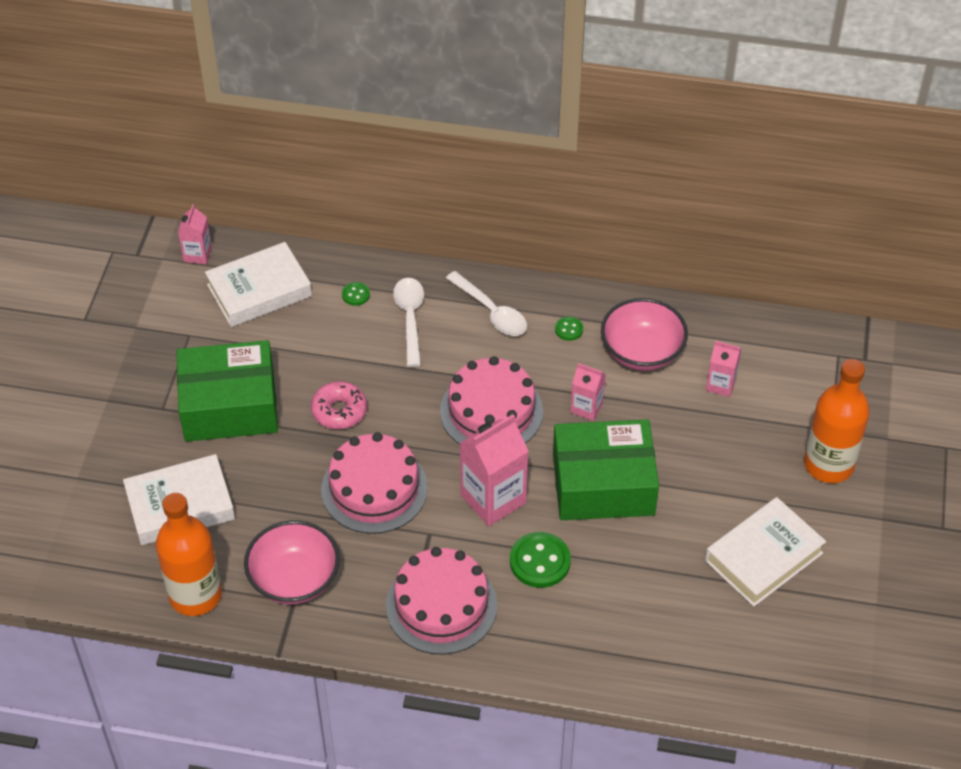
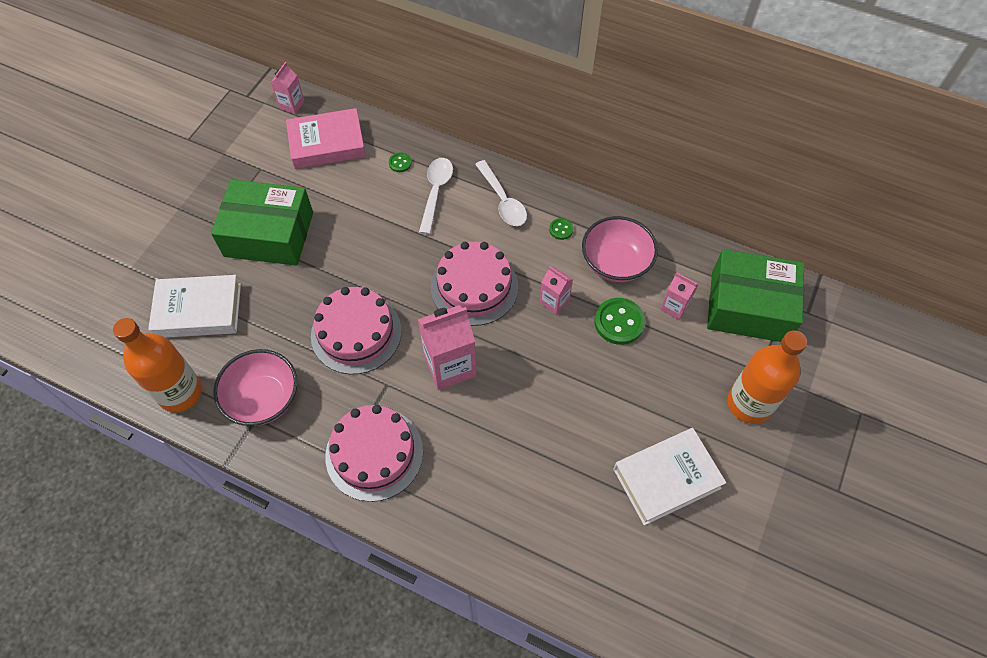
camera: 15 degrees right, 10 degrees up
white book [205,242,312,327] -> pink book [286,108,366,169]
pink donut [311,381,367,429] -> none
green button [510,532,571,588] -> green button moved to [594,298,645,345]
green box [553,419,659,520] -> green box moved to [707,249,804,342]

